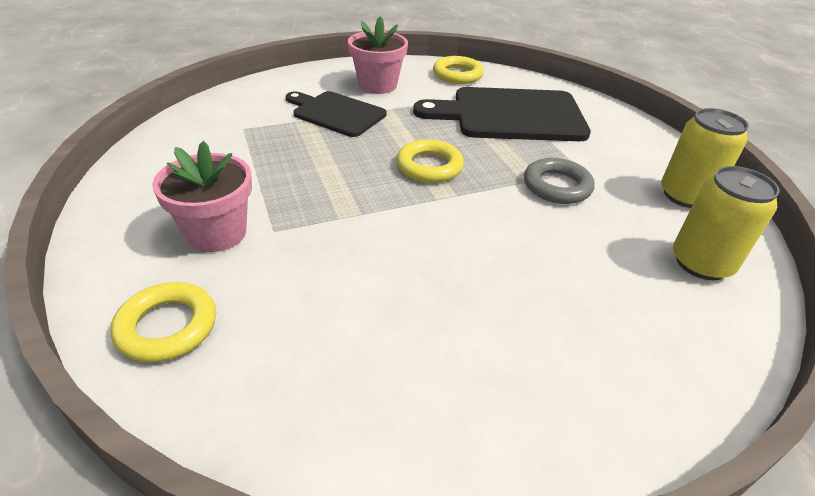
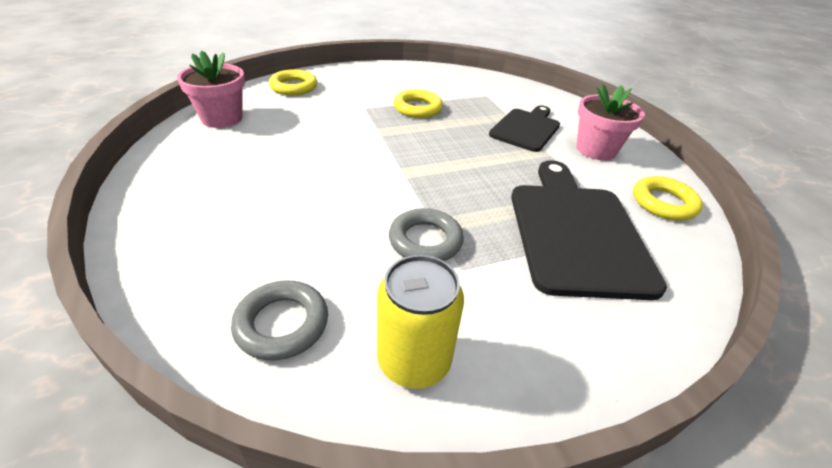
camera: 90 degrees right, 0 degrees up
pink flower pot [152,141,252,252] -> pink flower pot moved to [177,51,245,128]
yellow ring [397,139,464,183] -> yellow ring moved to [394,90,443,118]
yellow can [673,166,780,280] -> grey ring [231,281,328,360]

